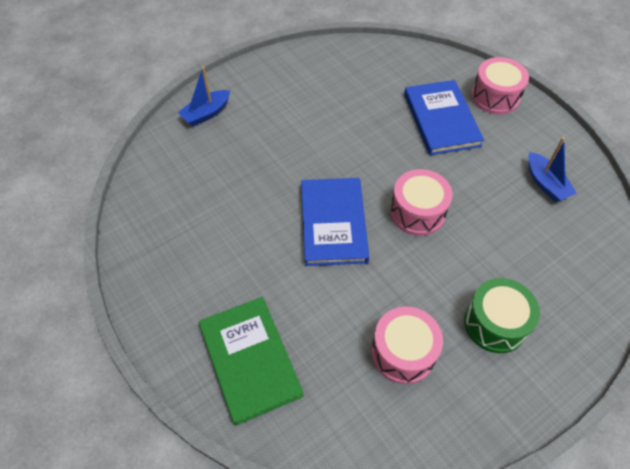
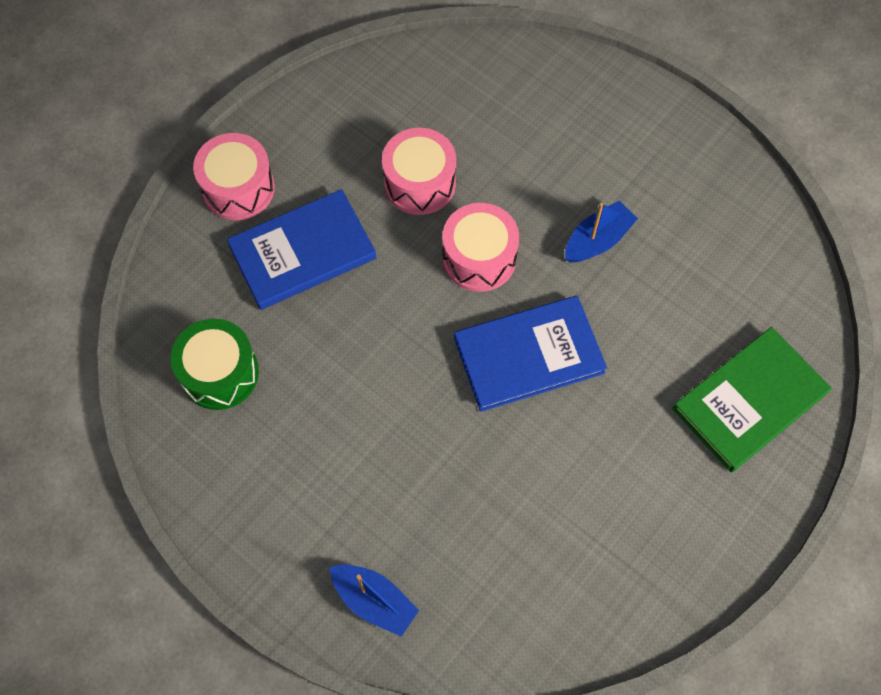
camera: 105 degrees left, 10 degrees up
pink drum [371,306,443,384] -> pink drum moved to [382,128,456,215]
green drum [464,278,540,353] -> green drum moved to [170,319,259,410]
blue boat [528,137,577,202] -> blue boat moved to [565,201,638,262]

